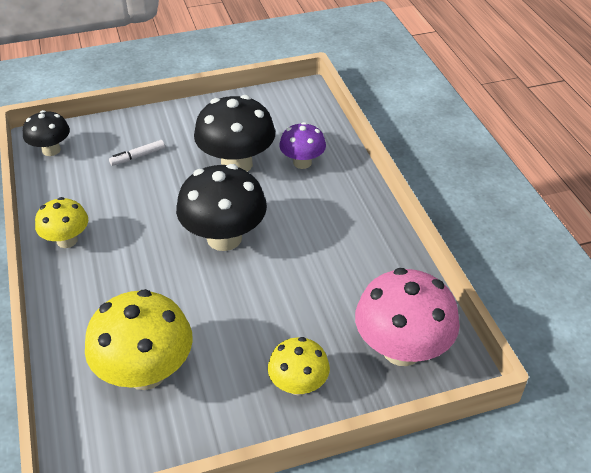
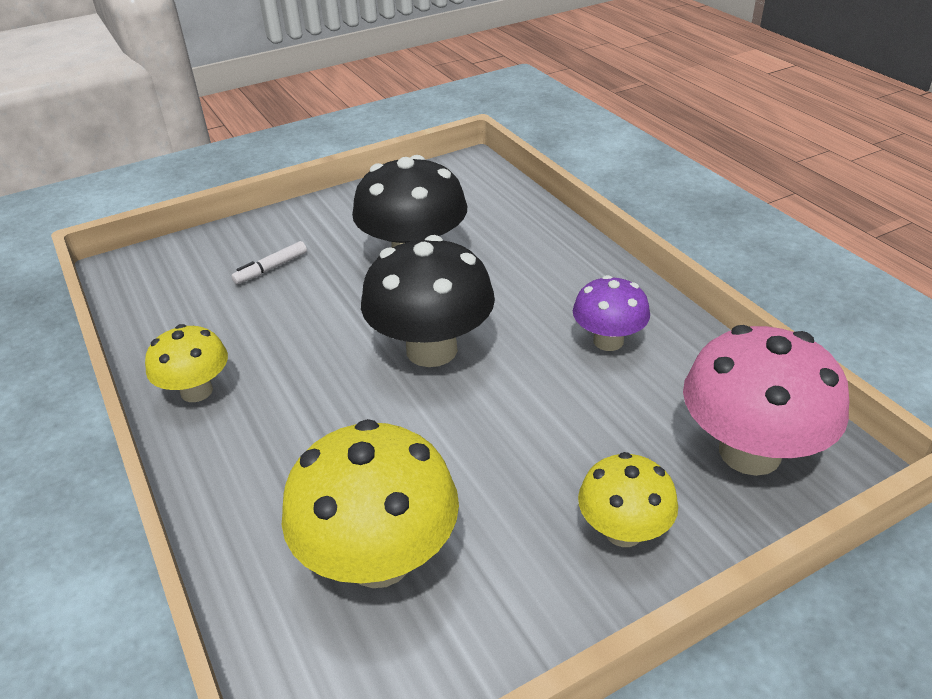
camera: 10 degrees left, 5 degrees down
black mushroom [23,110,70,156] -> none
purple mushroom [279,122,326,169] -> purple mushroom moved to [573,275,650,351]

